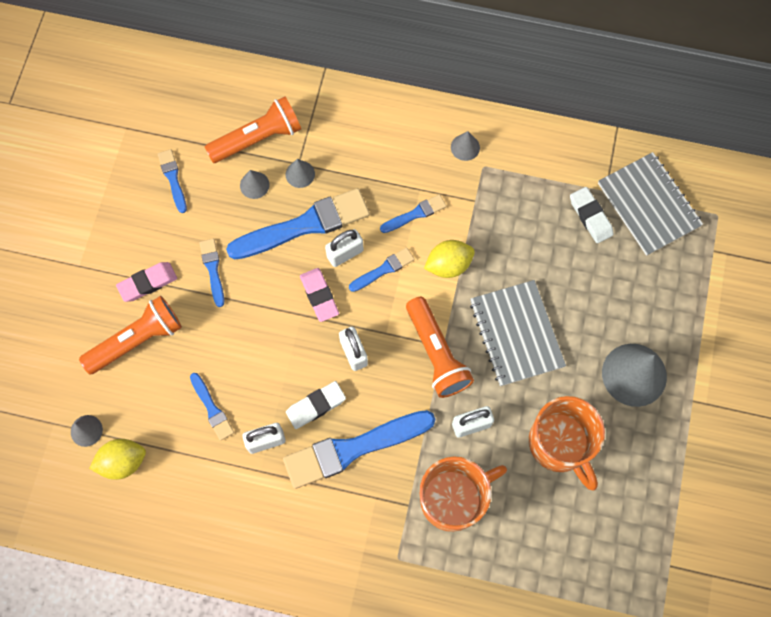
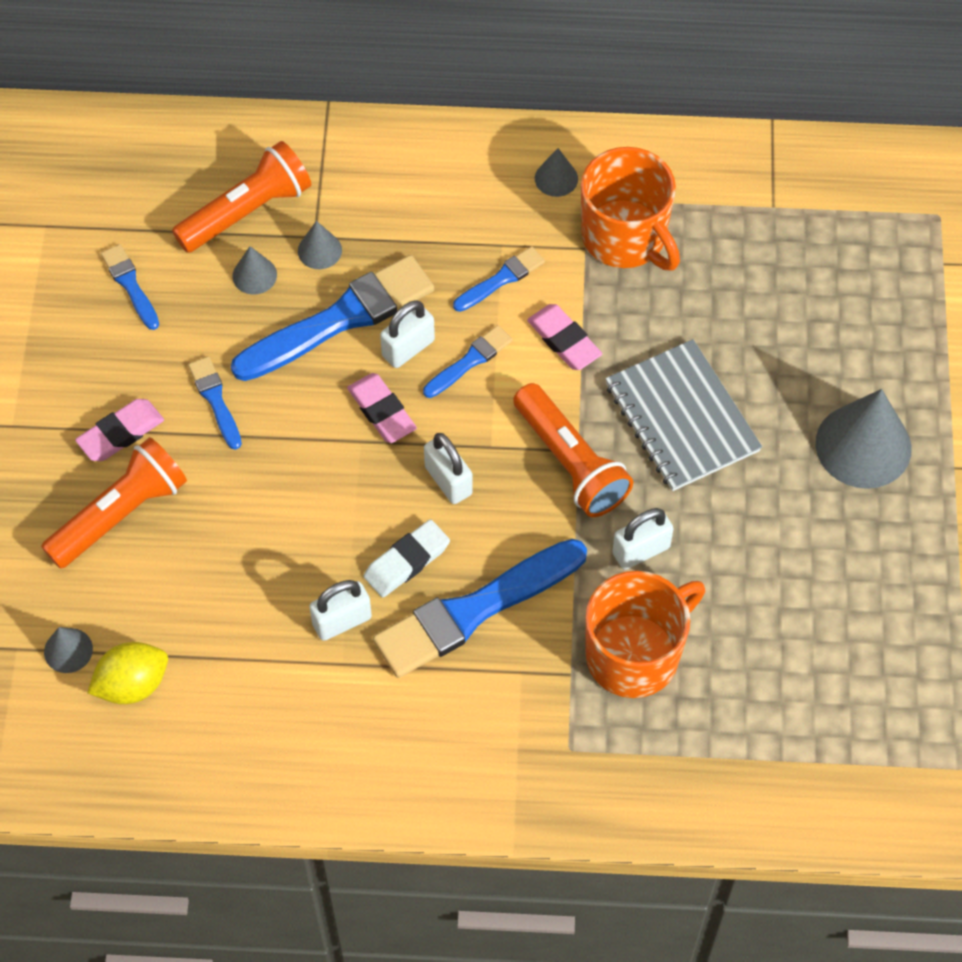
camera: 10 degrees left, 10 degrees down
blue brush [190,373,234,441] -> none
yellow lemon [424,240,475,278] -> pink eraser [527,304,602,370]
orange mug [529,396,605,491] -> orange mug moved to [581,147,680,270]
white eraser [570,187,614,243] -> none
grey notebook [598,152,703,256] -> none

